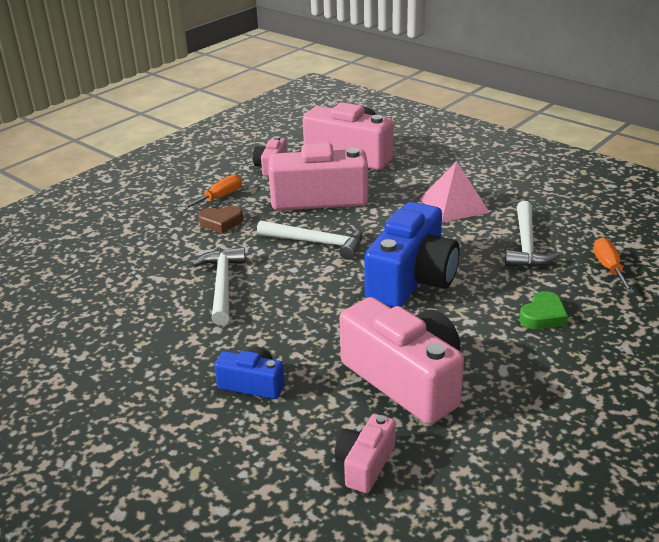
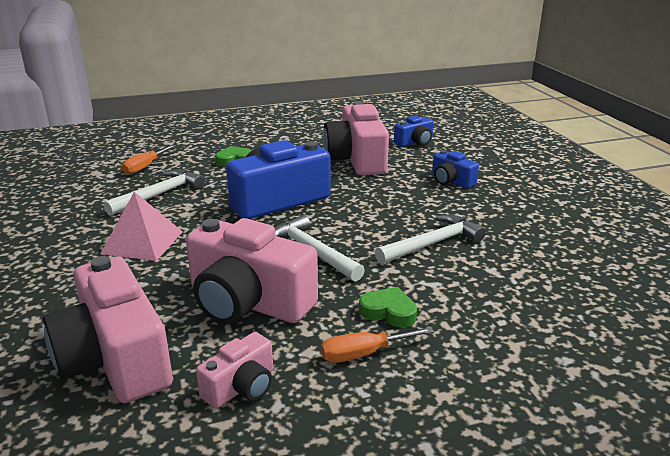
camera: 150 degrees left, 5 degrees down
white hammer [192,247,246,325] -> white hammer turned 150 degrees counterclockwise [375,215,486,264]
brown heart [198,206,243,233] -> green heart [359,287,417,327]
pink camera [335,414,396,493] -> blue camera [394,116,433,147]

